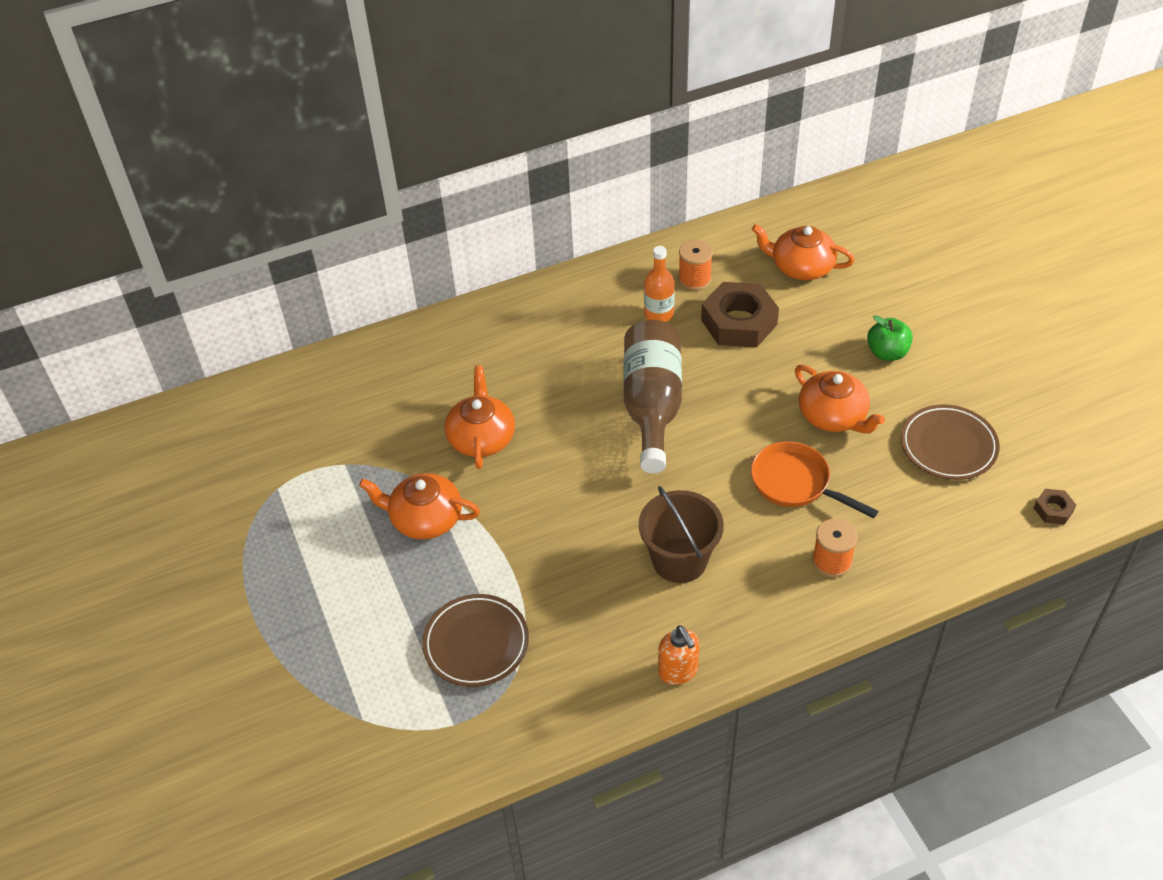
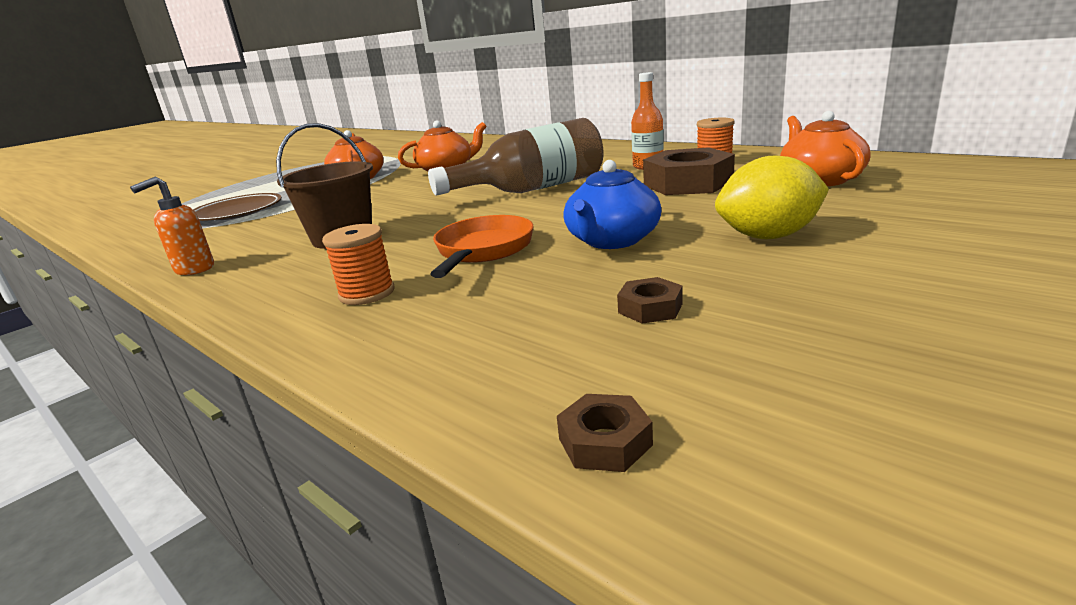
camera: 65 degrees right, 25 degrees down
orange teapot [795,365,885,433] -> blue teapot [563,160,661,249]
green apple [867,315,913,361] -> yellow lemon [715,155,829,239]
brown plate [901,404,1000,480] -> brown nut [617,277,683,324]

